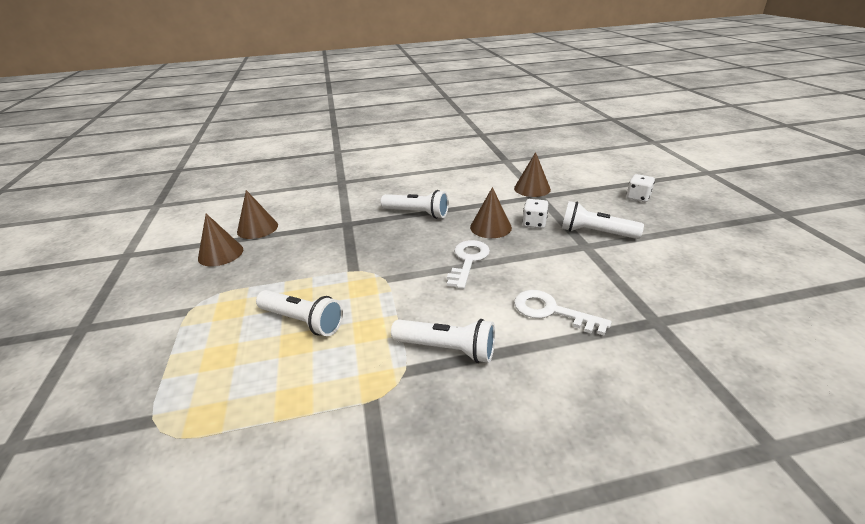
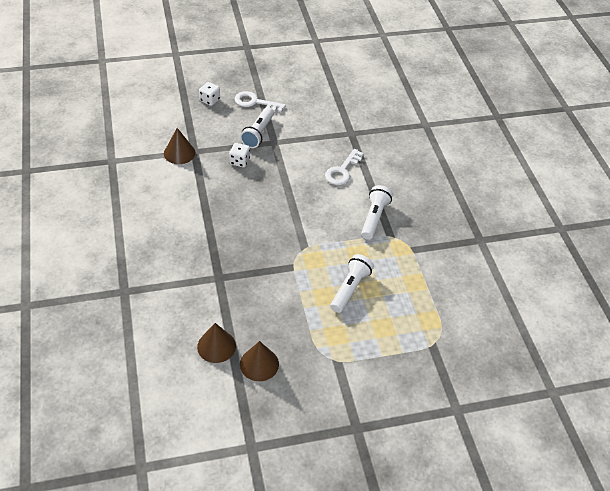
camera: 95 degrees left, 15 degrees up
white flashlight [381,190,449,219] -> none
white key [447,240,490,289] -> white key moved to [235,91,286,112]
brown cone [470,187,512,238] -> none

